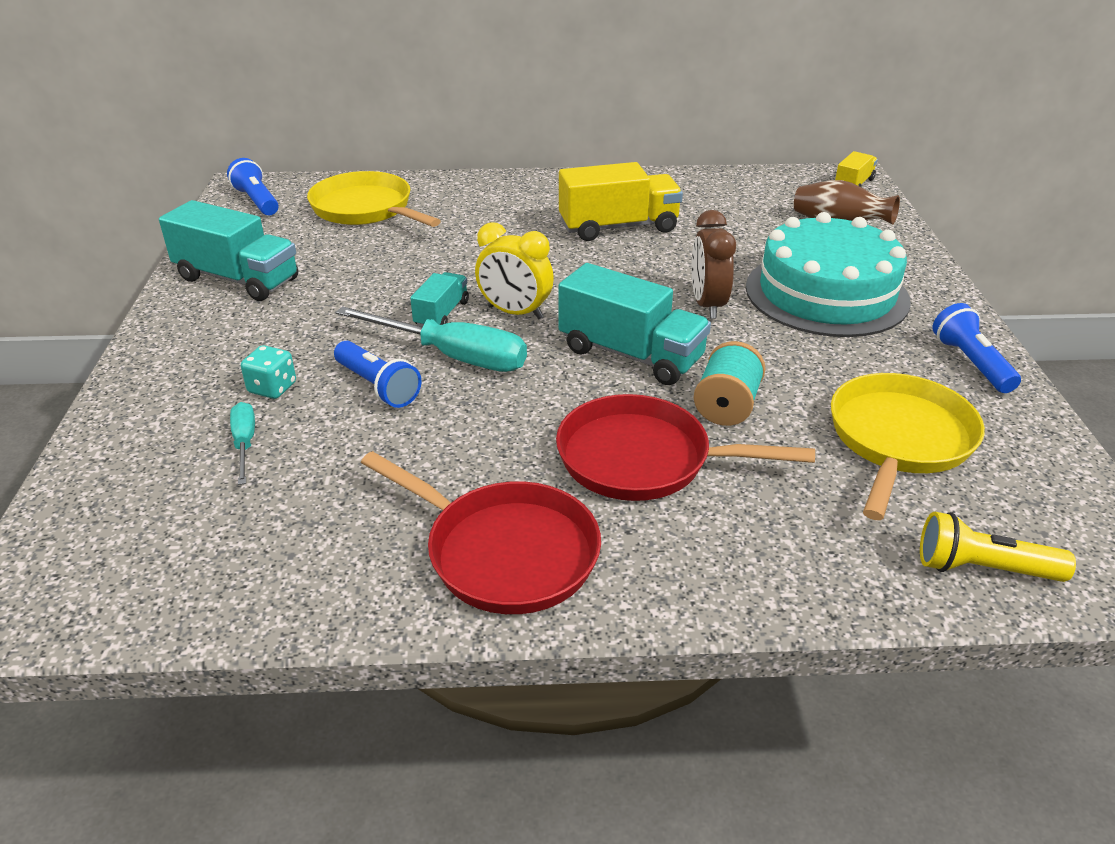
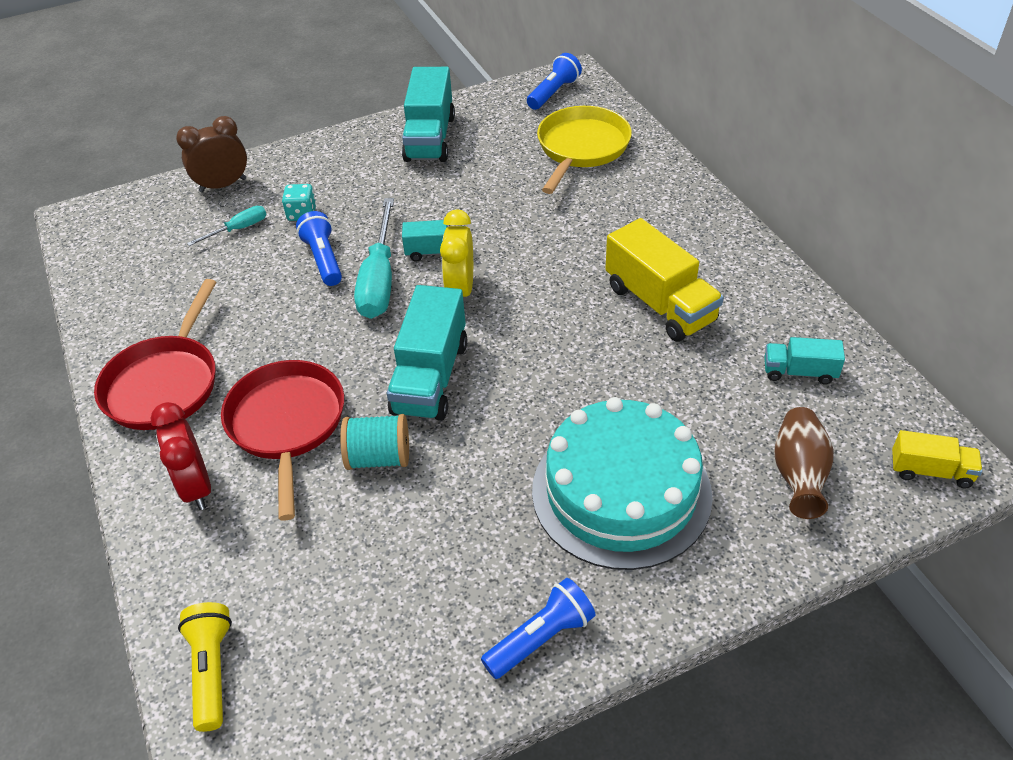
camera: 70 degrees right, 10 degrees up
blue flashlight [334,341,422,408] -> blue flashlight turned 135 degrees clockwise [296,211,342,286]
brown clock [691,210,736,319] -> brown clock moved to [176,116,247,193]
yellow pan [831,373,985,520] -> none
none -> red clock [150,402,211,510]
none -> turquoise truck [764,337,845,385]

